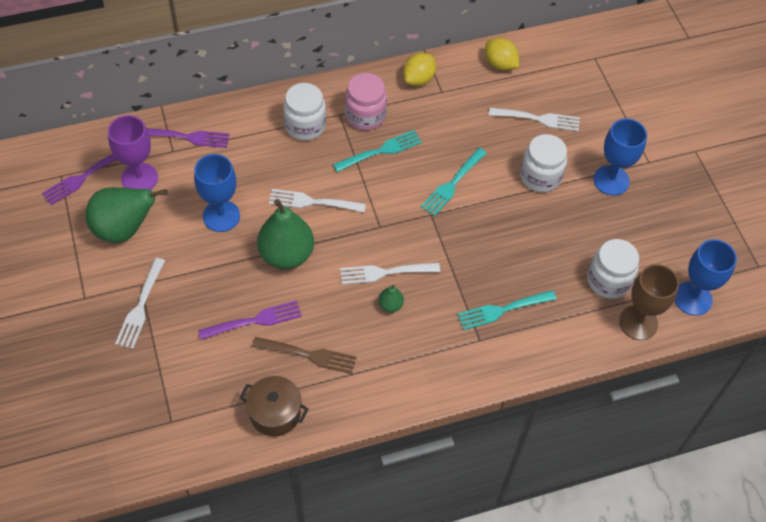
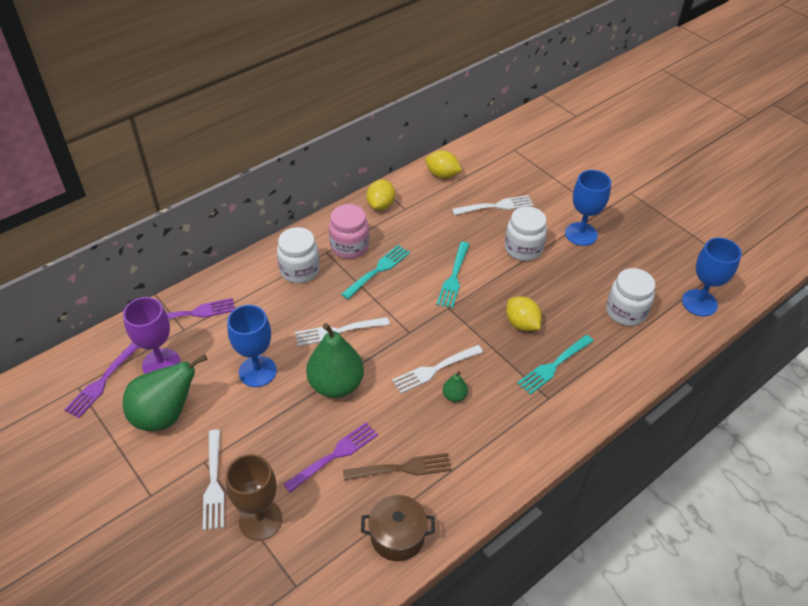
camera: 20 degrees left, 10 degrees down
brown goblet [619,264,679,340] -> brown goblet moved to [226,454,282,541]
none -> yellow lemon [506,296,542,331]

